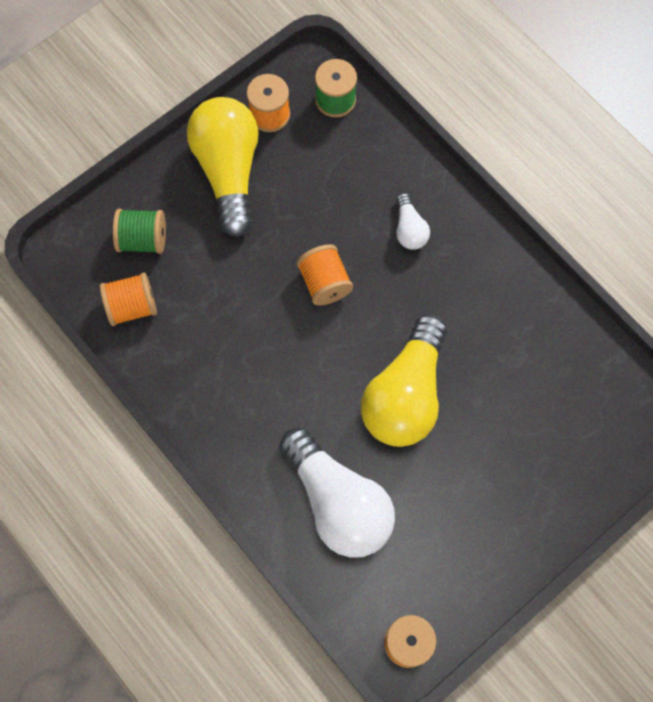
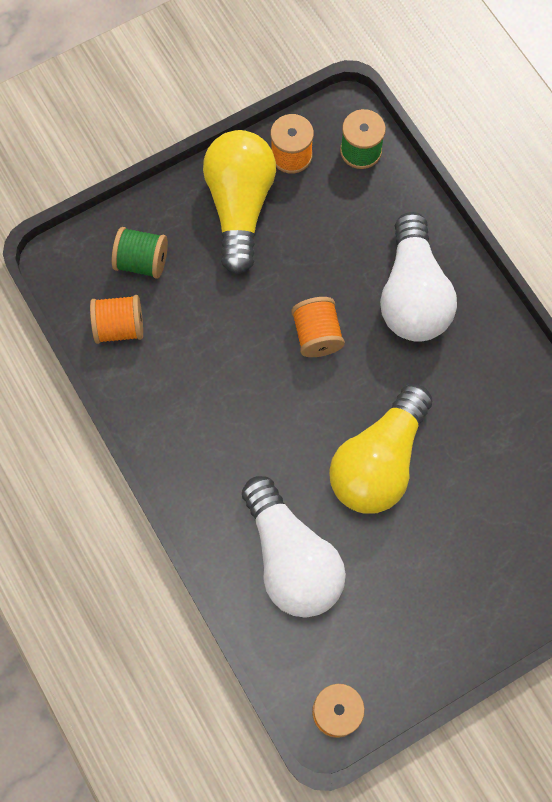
camera: 10 degrees right, 0 degrees up
white light bulb [396,193,430,250] -> white light bulb [380,212,457,342], size x2.15

